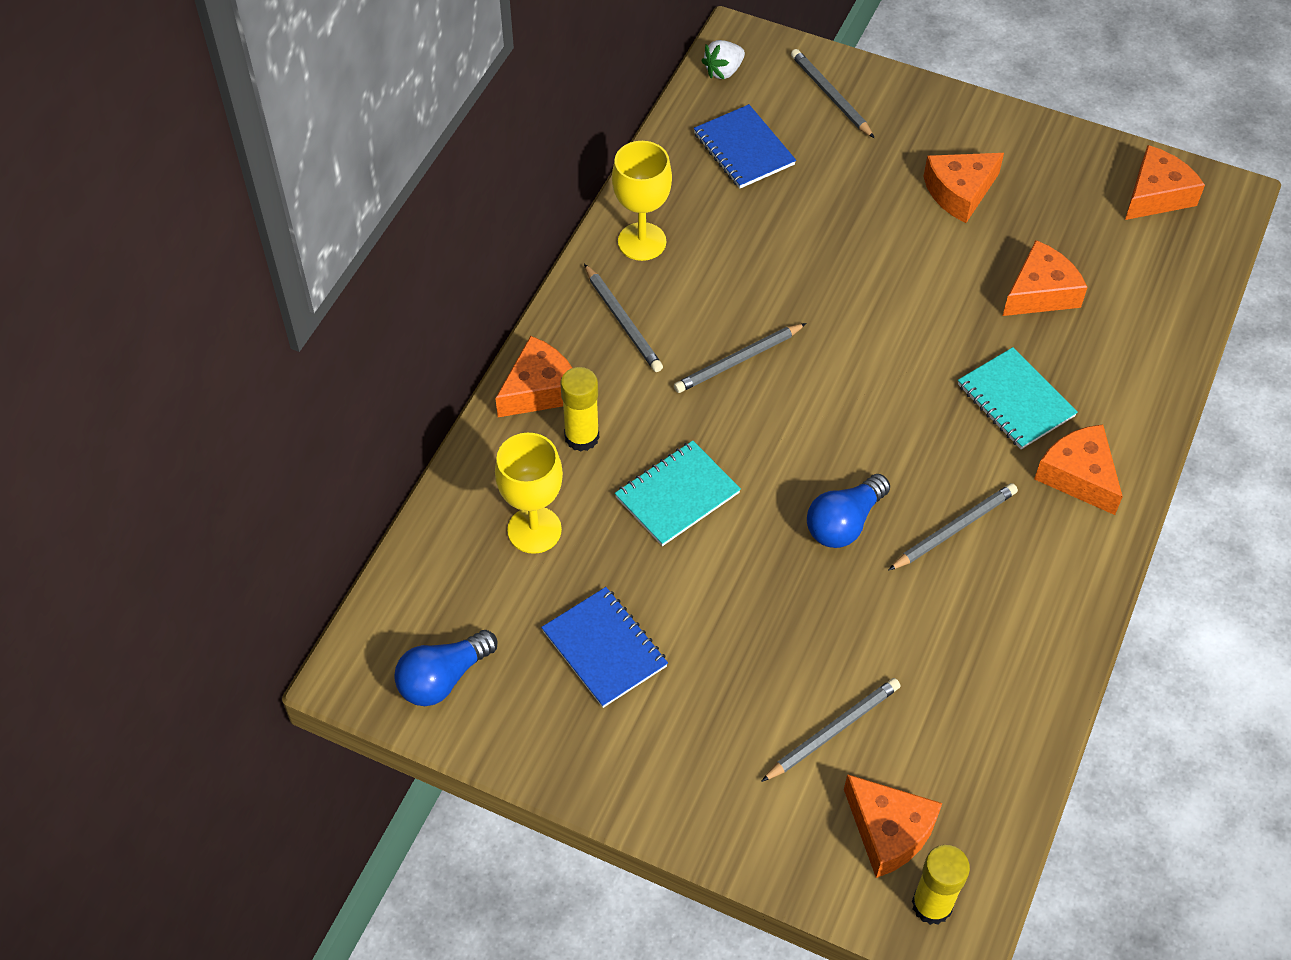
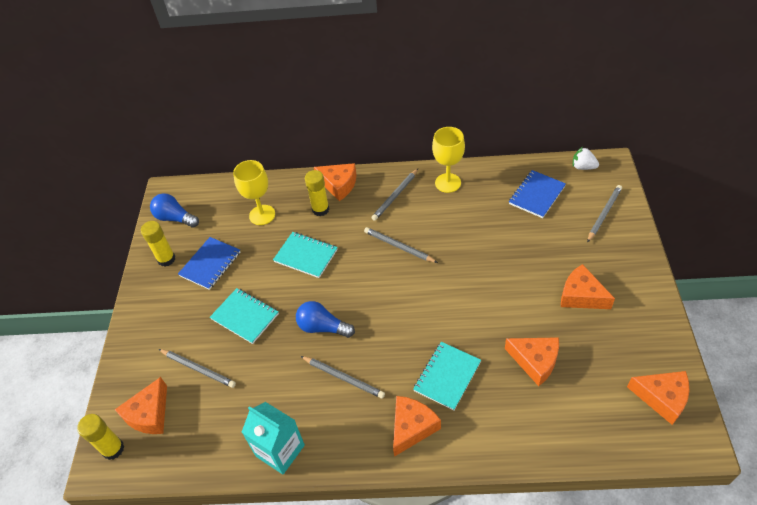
camera: 70 degrees right, 5 degrees down
none -> yellow glue stick [141,221,175,267]
none -> turquoise notebook [210,288,279,344]
none -> turquoise carton [242,402,305,474]

